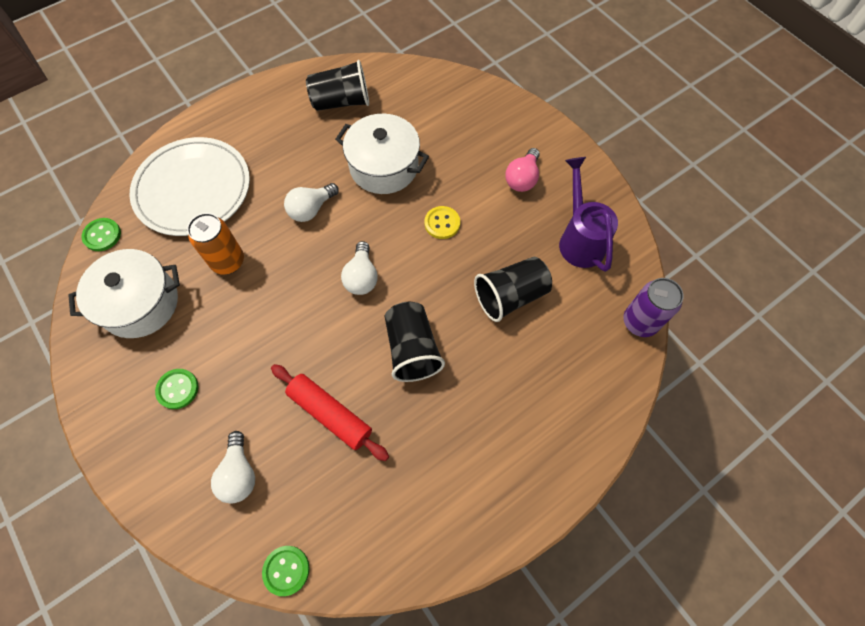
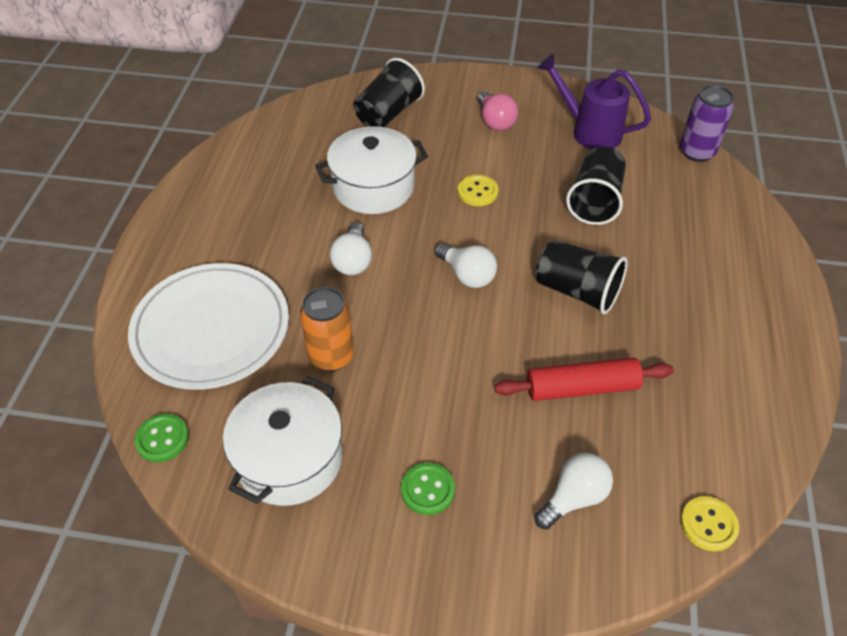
camera: 45 degrees left, 15 degrees down
white light bulb [211,431,255,503] -> white light bulb turned 75 degrees counterclockwise [535,453,613,529]
green button [262,546,310,596] -> yellow button [680,496,739,552]
black cup [306,60,369,111] -> black cup moved to [354,58,425,127]

